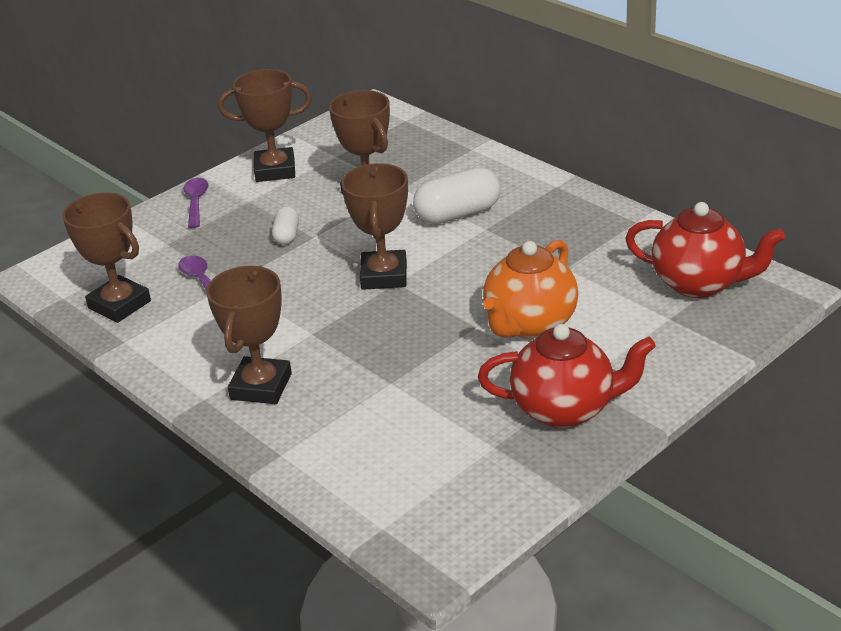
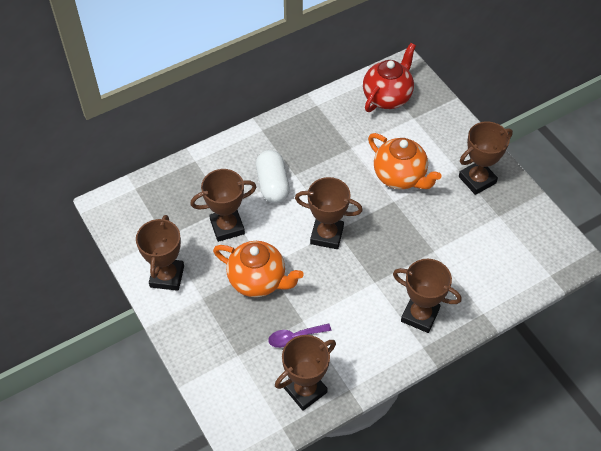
camera: 80 degrees left, 20 degrees up
purple spoon [183,178,209,228] -> none
white capsule [272,206,299,245] -> orange teapot [213,241,304,297]
red teapot [478,324,656,428] -> brown trophy [459,122,513,195]

